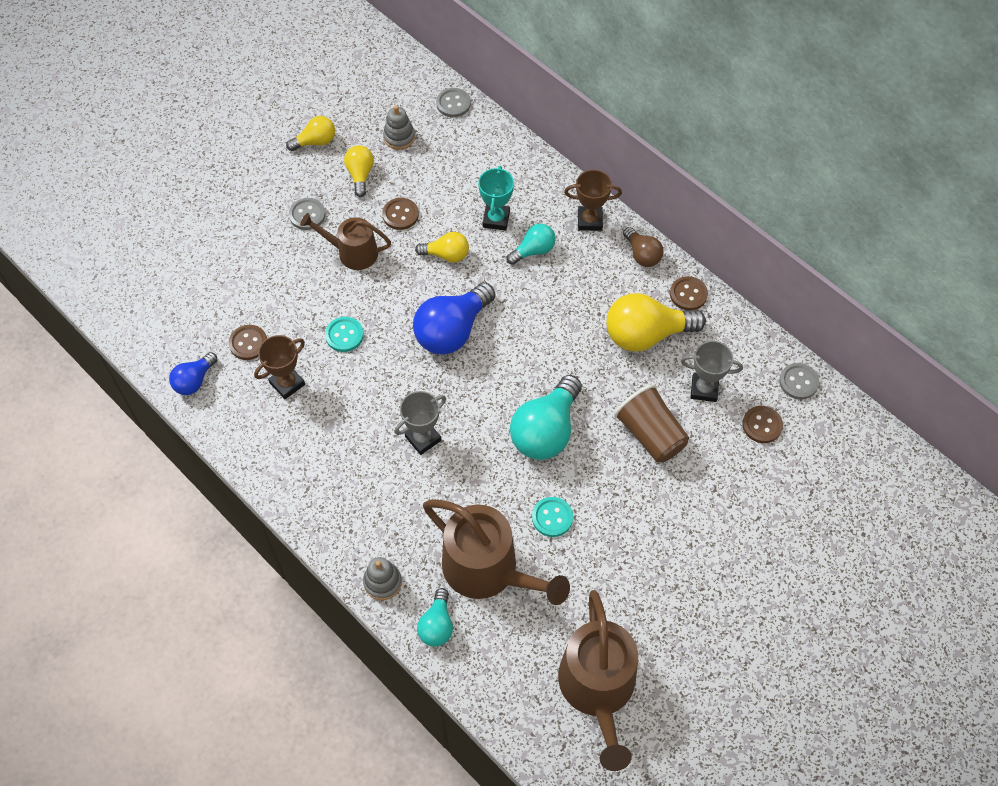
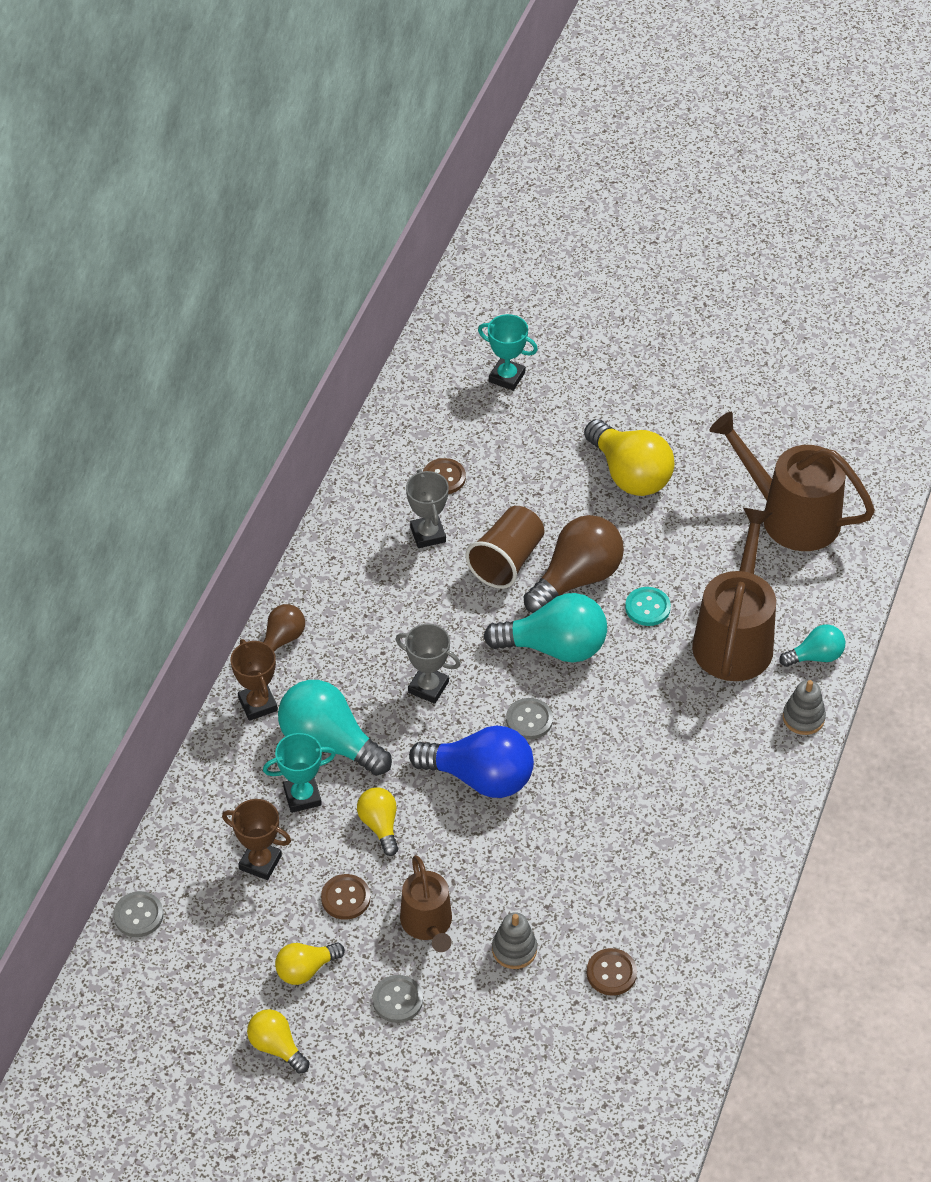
camera: 115 degrees left, 10 degrees down
blue light bulb [169,352,218,395] -> none
brown trophy [254,335,305,399] -> brown trophy moved to [222,799,291,880]
turquoise button [325,317,364,352] -> none
grey stacking toy [383,106,415,150] -> grey stacking toy moved to [492,912,537,969]
grey trophy [394,391,446,455] -> grey trophy moved to [395,624,461,704]
turquoise light bulb [507,224,556,265] -> turquoise light bulb [278,680,392,776], size x1.82
brown watering can [558,590,638,771] -> brown watering can turned 120 degrees counterclockwise [709,412,875,551]
yellow light bulb [606,293,706,351] -> yellow light bulb moved to [584,419,674,496]
brown button [670,276,708,311] -> none
grey button [779,363,819,399] -> grey button moved to [506,698,553,740]
none -> turquoise trophy [478,314,538,391]
none -> brown light bulb [524,515,624,613]

